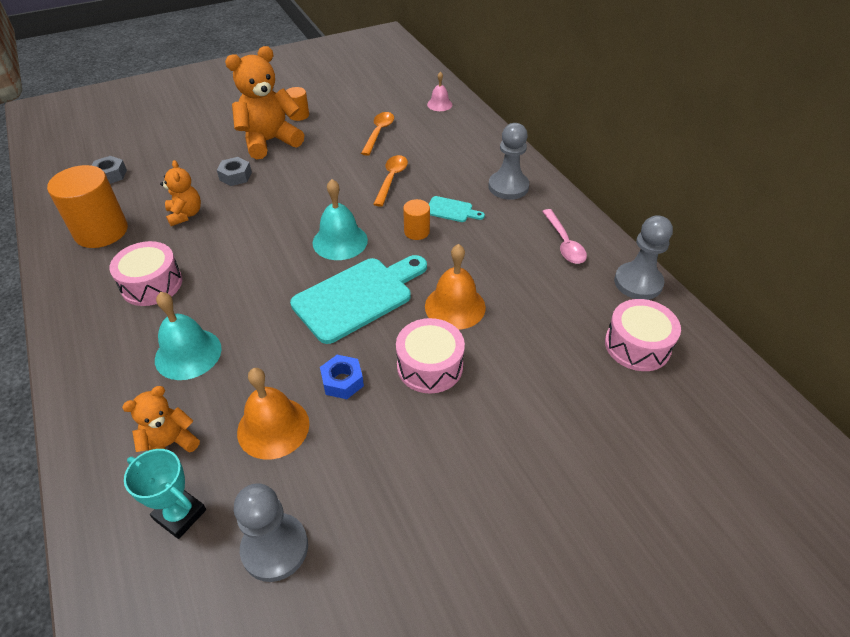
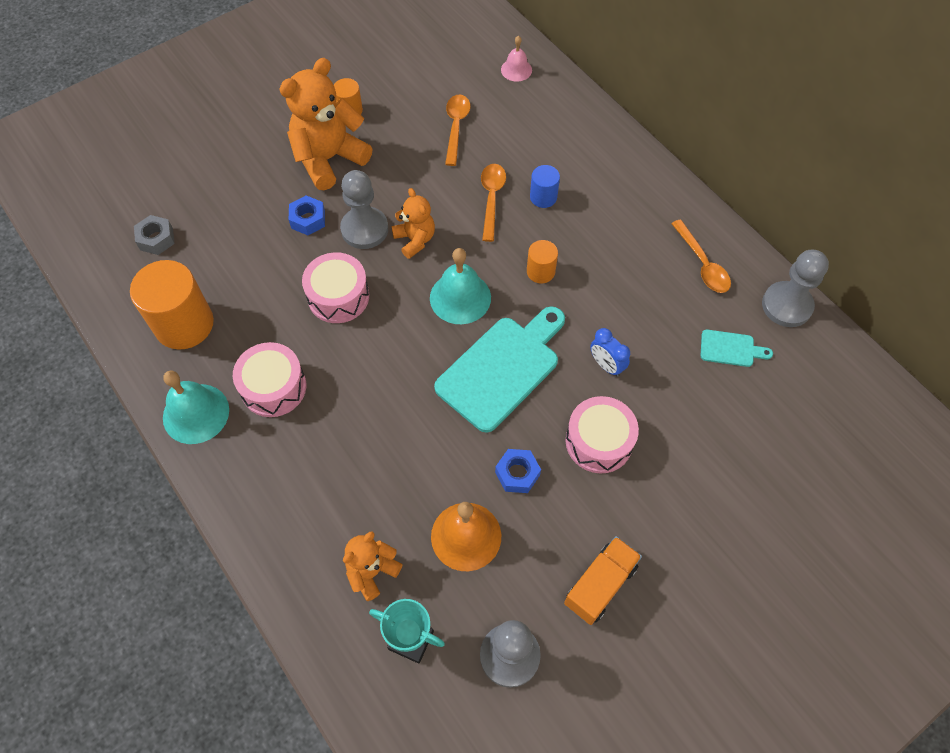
camera: 10 degrees left, 15 degrees up
turquoise bell [155,292,222,380] -> turquoise bell moved to [163,370,229,444]
orange teddy bear [160,160,201,226] -> orange teddy bear moved to [392,188,435,259]
grey nut [217,157,252,186] -> blue nut [289,195,325,235]
orange bell [425,244,486,330] -> blue clock [590,328,630,377]
turquoise cutting board [429,196,485,222] -> turquoise cutting board moved to [701,330,773,367]
grey pawn [488,123,529,200] -> grey pawn moved to [340,170,388,249]
pink spoon [542,209,587,264] -> orange spoon [671,219,731,293]
pink drum [605,299,681,371] -> pink drum moved to [302,252,369,323]
none -> blue cylinder [530,165,560,208]
none -> orange truck [564,536,642,625]

